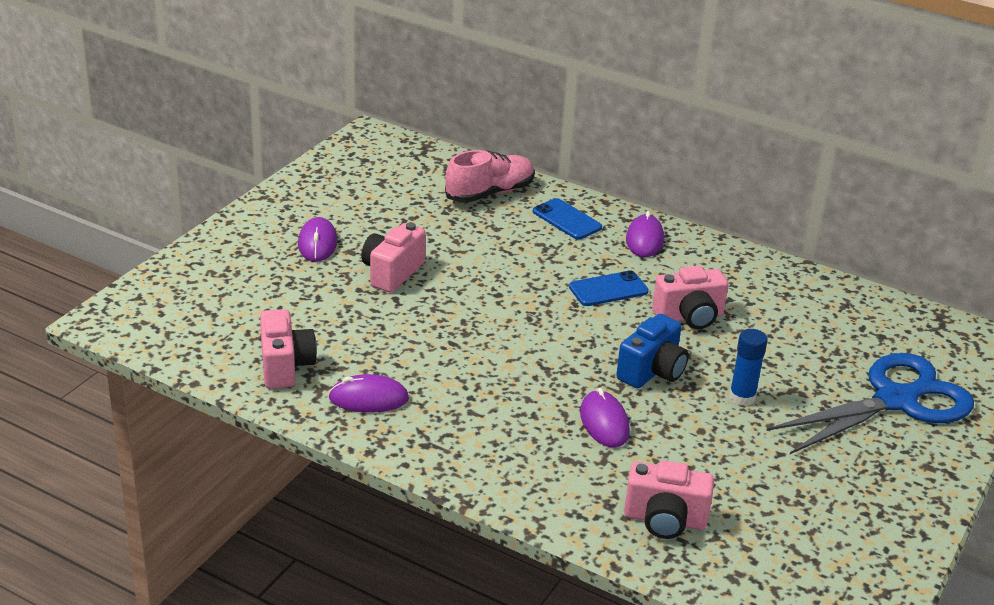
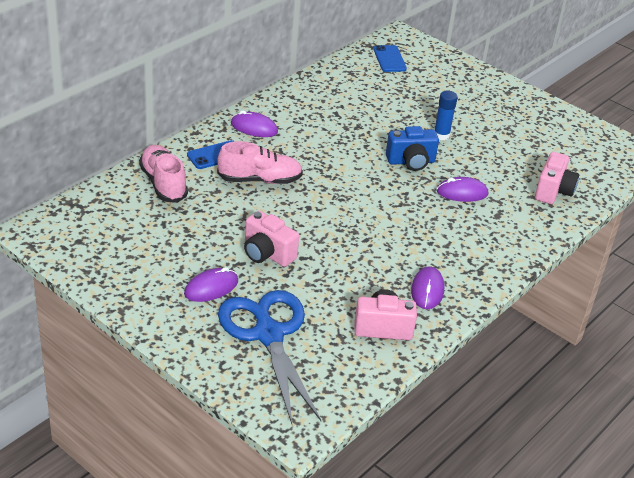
camera: 80 degrees left, 5 degrees up
purple mouse [298,217,337,262] -> purple mouse turned 45 degrees counterclockwise [184,267,238,302]
blue phone [569,270,649,306] -> blue phone moved to [373,45,407,72]
blue camera [616,314,689,388] -> blue camera turned 120 degrees clockwise [386,126,439,171]
pink camera [652,266,729,329] -> none
blue scissors [766,353,974,454] -> blue scissors moved to [218,290,321,424]
none -> pink shoe [217,141,303,184]

